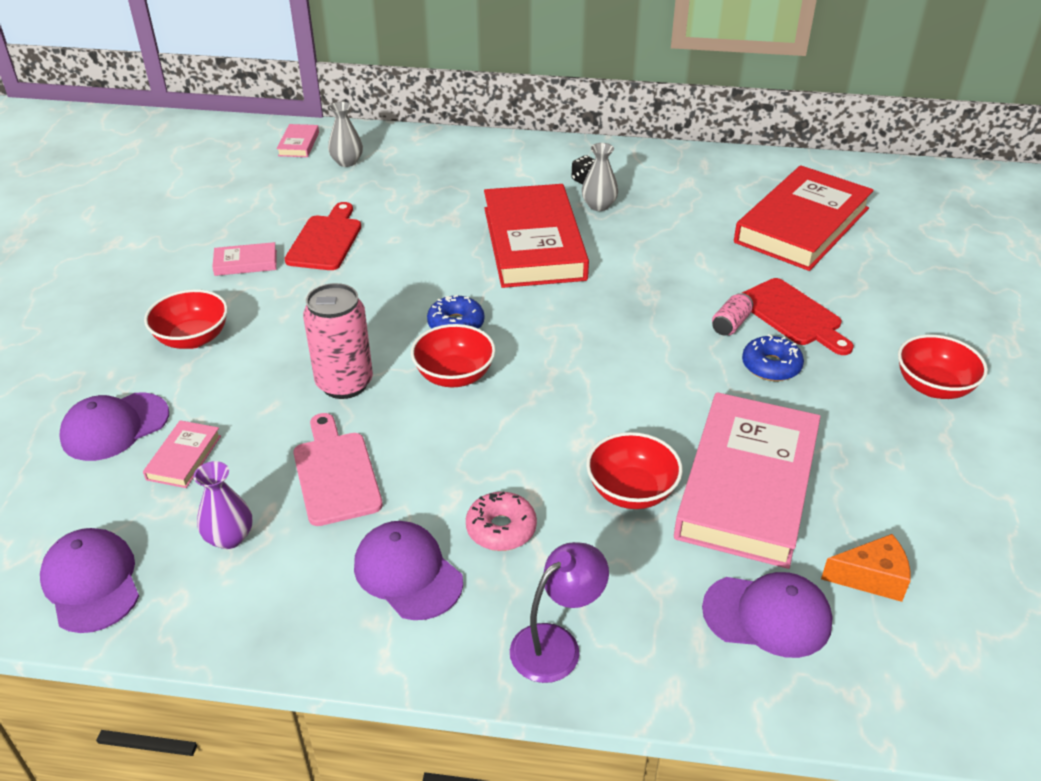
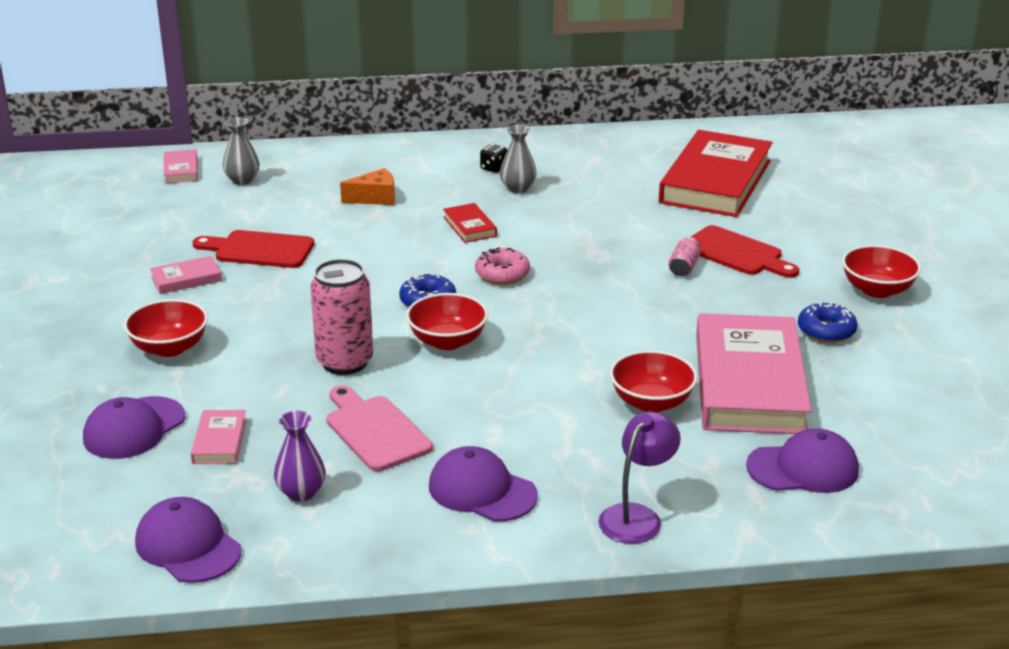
camera: 15 degrees left, 10 degrees down
red cutting board [285,202,361,270] -> red cutting board turned 75 degrees counterclockwise [192,230,314,268]
pink donut [466,492,537,551] -> pink donut moved to [475,247,530,285]
red book [484,184,589,288] -> red book [443,203,497,243], size x0.41
blue donut [742,334,804,381] -> blue donut moved to [798,302,858,343]
orange cheese [821,534,911,602] -> orange cheese moved to [340,168,395,205]

